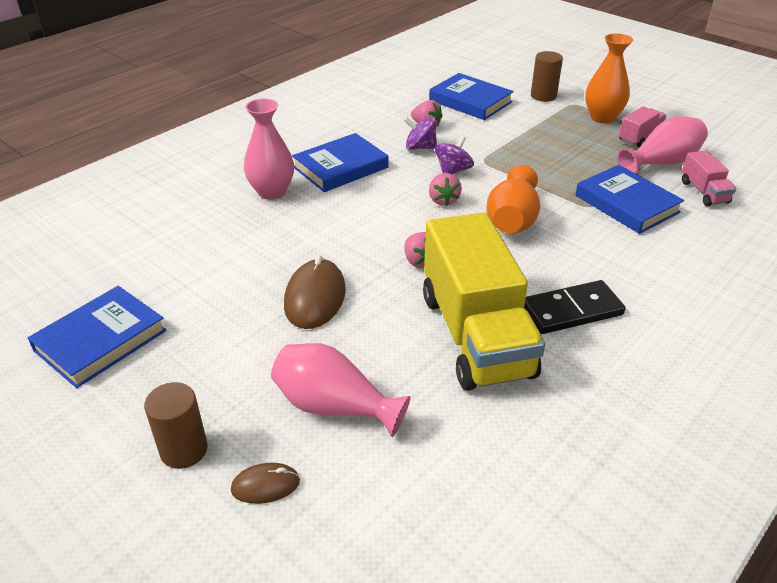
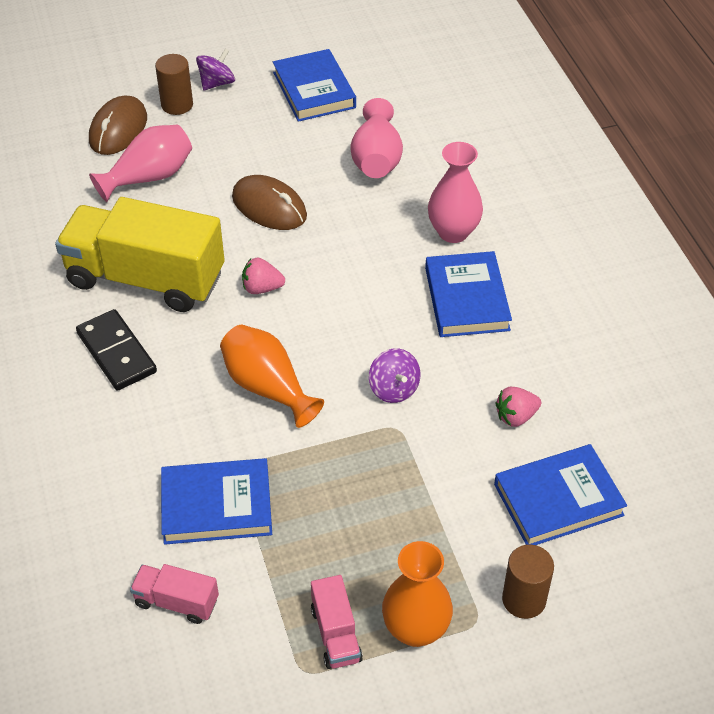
camera: 120 degrees right, 10 degrees up
brown mouse [231,463,300,504] -> brown mouse [89,96,147,155], size x1.81
purple spinning top [404,117,437,150] -> purple spinning top moved to [196,48,235,90]
pink strawberry [429,173,462,206] -> none
black domino [524,280,625,334] -> black domino turned 45 degrees counterclockwise [76,309,157,391]
pink vase [618,116,708,174] -> pink vase moved to [351,98,403,178]

